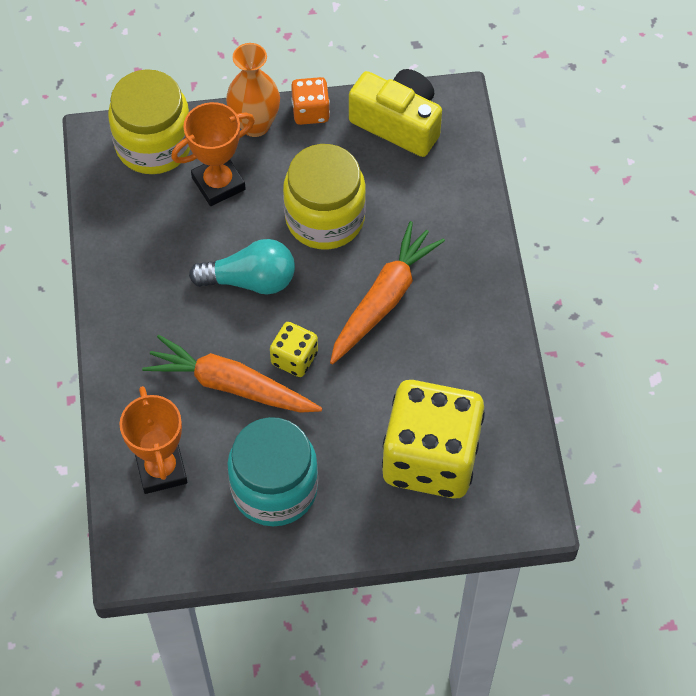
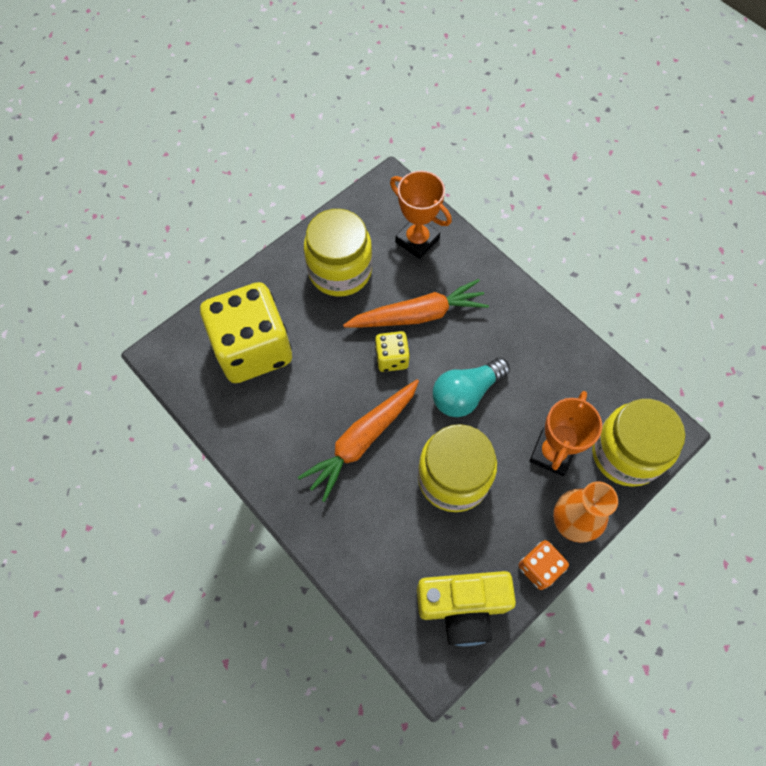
camera: 145 degrees right, 5 degrees up
turquoise jar [227,417,318,526] -> yellow jar [304,209,372,297]
orange carrot [330,221,445,364] -> orange carrot turned 45 degrees clockwise [298,379,419,502]

